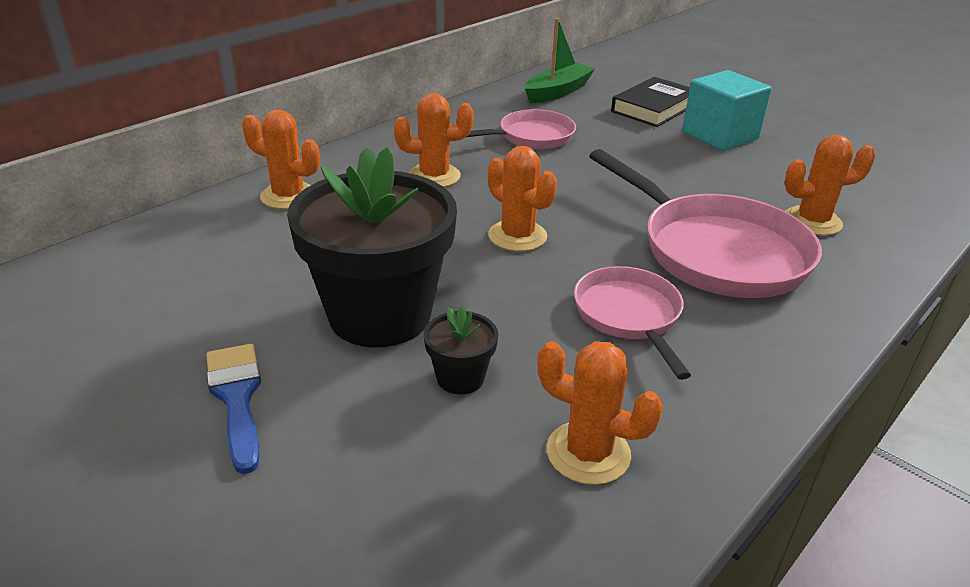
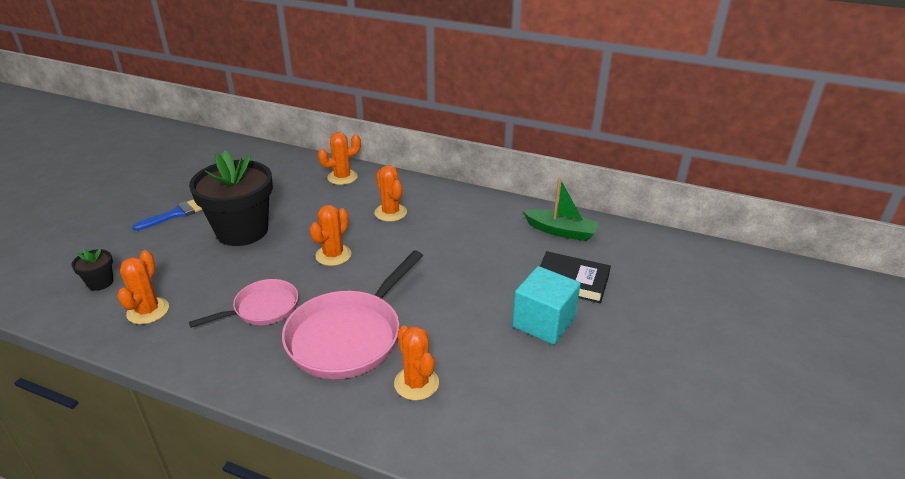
camera: 70 degrees right, 0 degrees up
orange cactus [242,110,320,209] -> orange cactus turned 60 degrees clockwise [318,132,361,185]
black flower pot [424,305,498,395] -> black flower pot moved to [72,248,114,291]
pink pan [467,109,576,149] -> none

